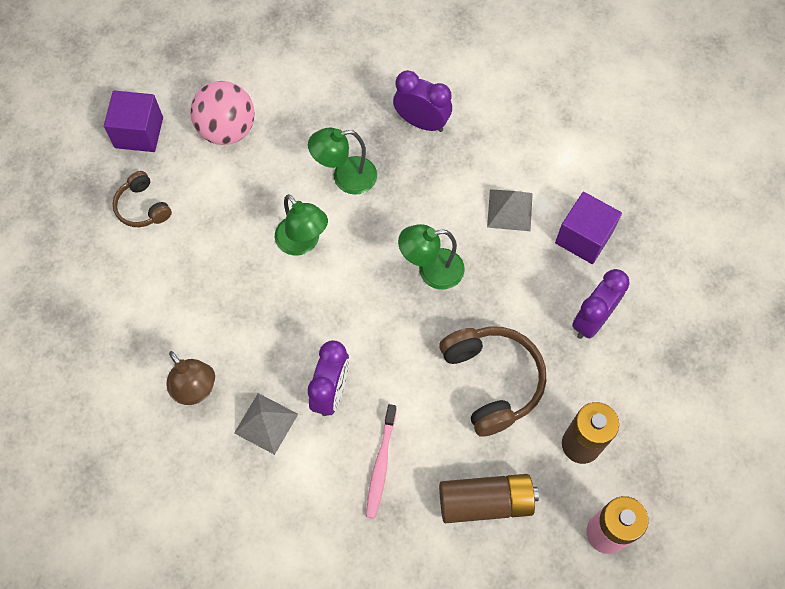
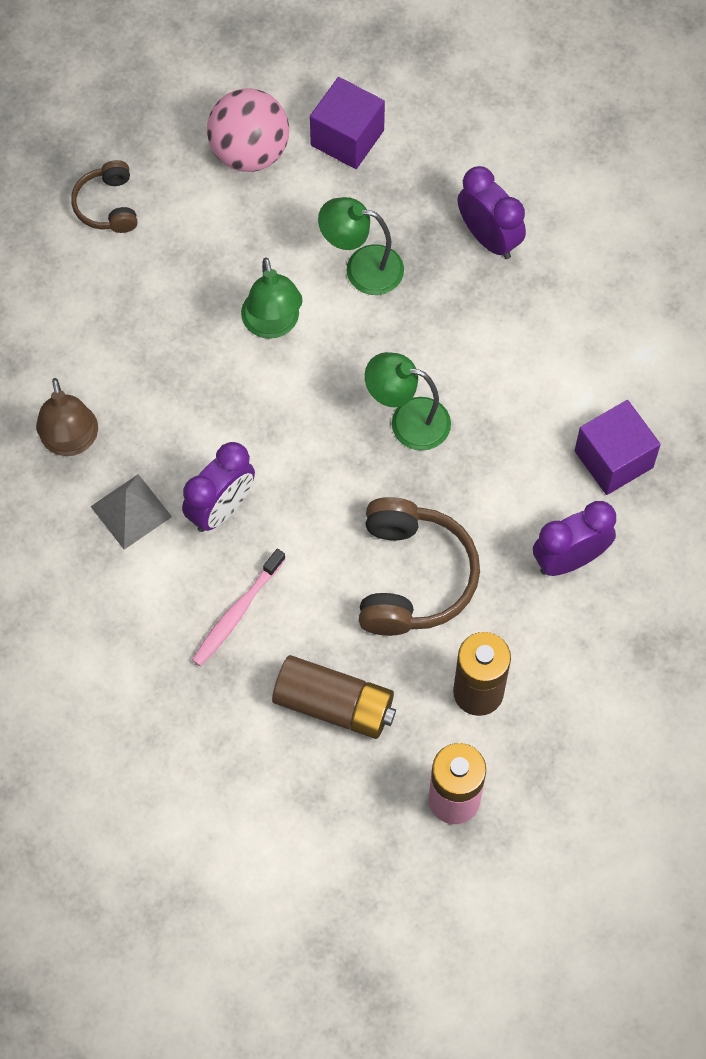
camera: 25 degrees right, 0 degrees up
purple cube [104,90,163,152] -> purple cube moved to [310,77,385,169]
grey pyramid [487,189,533,231] -> none

